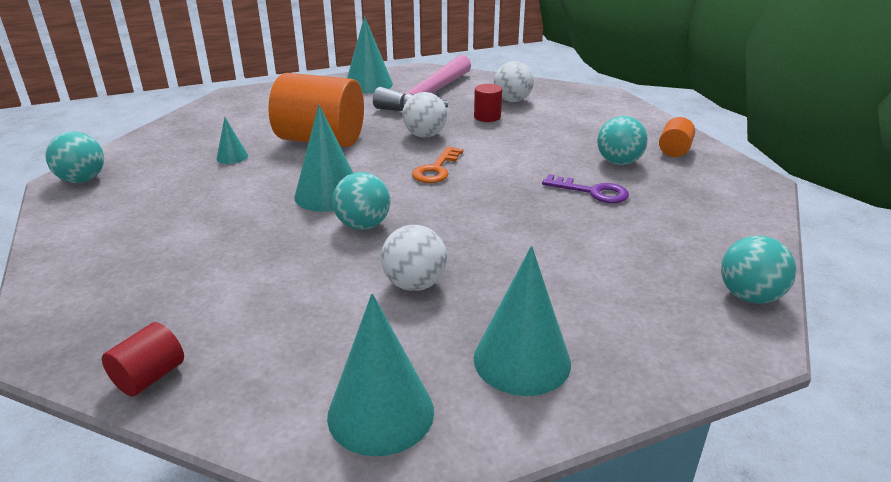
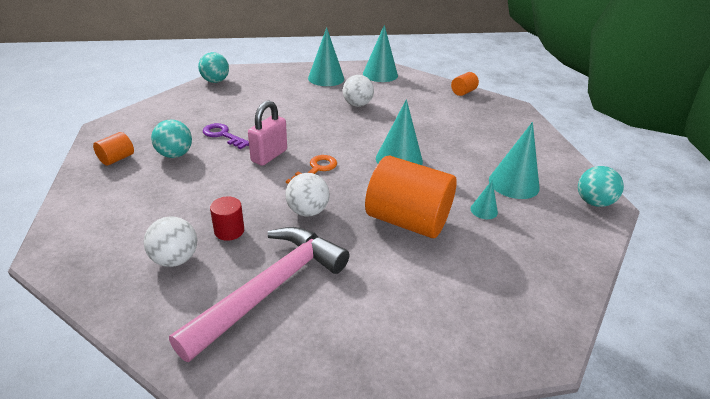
camera: 170 degrees left, 5 degrees up
red cylinder [102,322,184,396] -> orange cylinder [451,72,479,96]
turquoise ball [332,172,390,230] -> none
turquoise cone [347,16,393,93] -> turquoise cone moved to [489,122,540,199]
none -> pink padlock [248,100,287,166]

